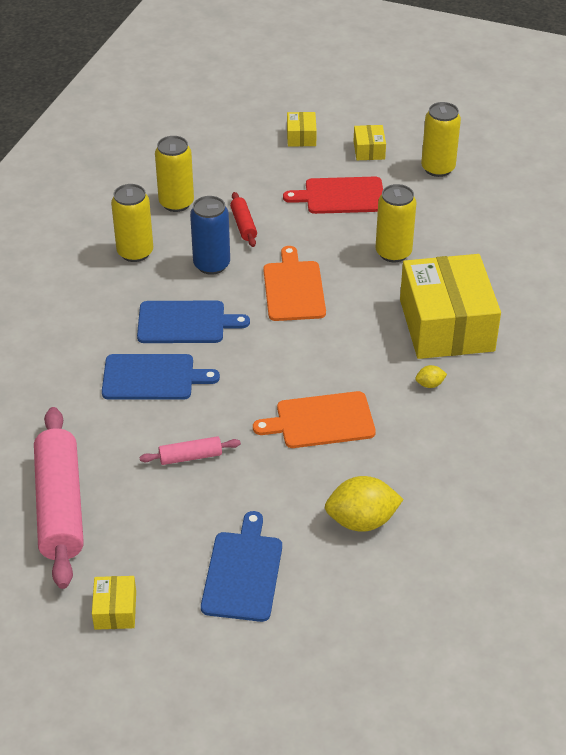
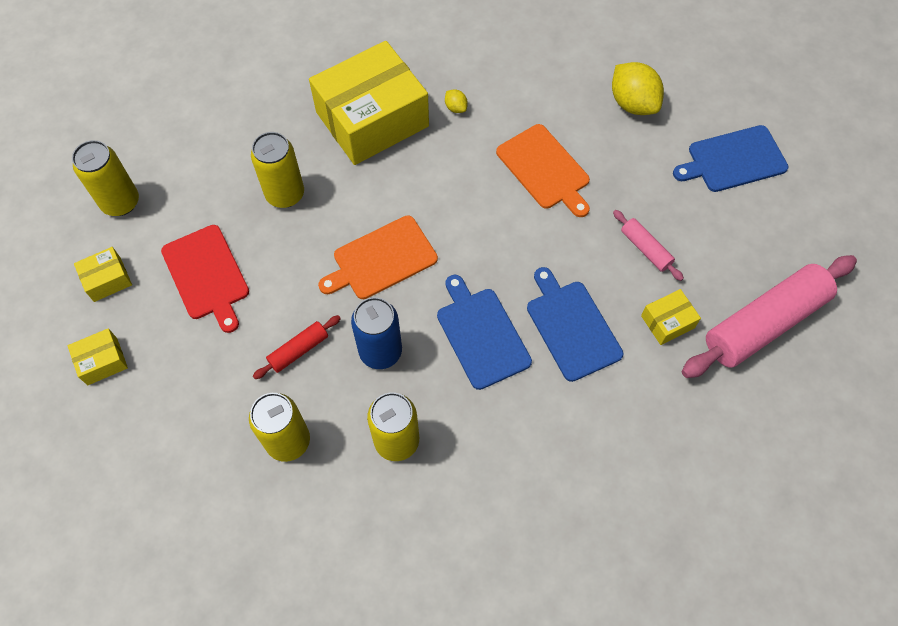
camera: 115 degrees left, 20 degrees up
yellow box [92,576,136,630] -> yellow box moved to [641,289,701,345]

